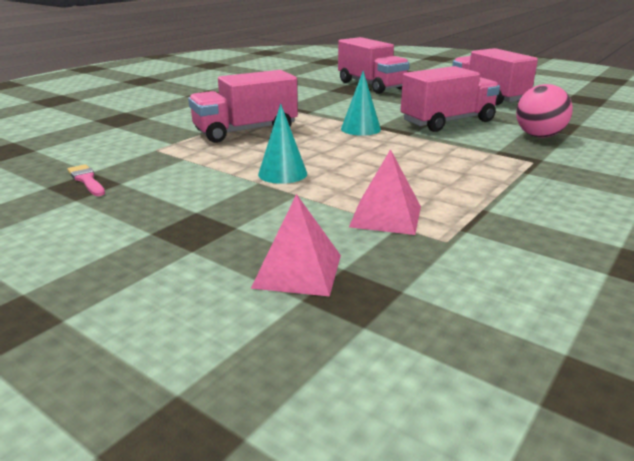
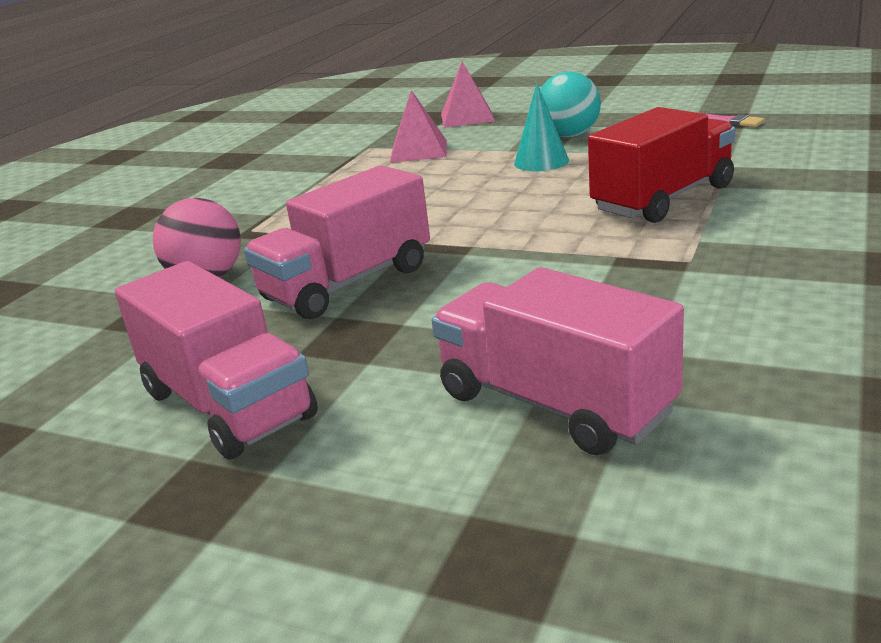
camera: 170 degrees right, 0 degrees up
pink truck [188,70,298,143] -> red truck [588,107,735,223]
turquoise cone [341,71,381,136] -> none
none -> turquoise ball [540,72,601,138]

